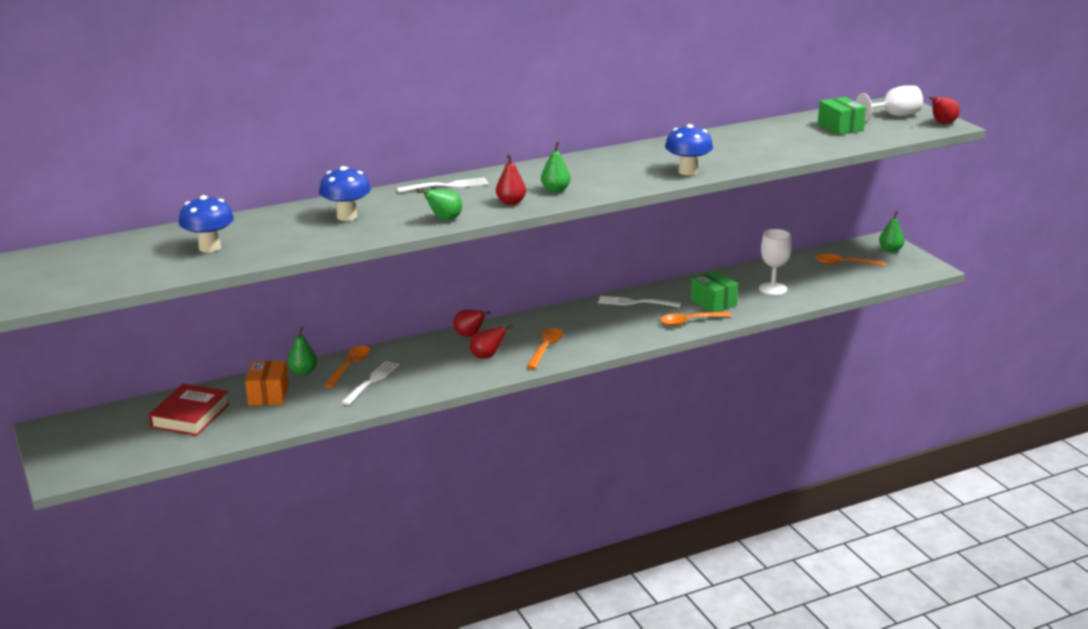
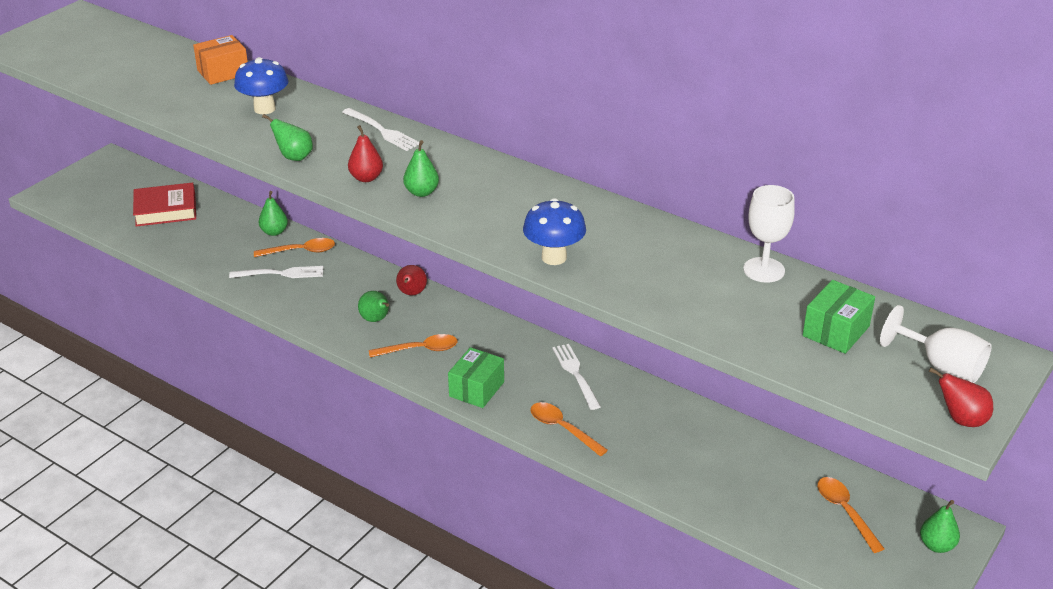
camera: 60 degrees right, 10 degrees up
blue mushroom [179,195,234,252] -> none
orange box [245,361,289,406] -> orange box moved to [193,35,248,85]
red pear [470,324,513,359] -> green pear [358,291,389,322]
green box [691,271,738,312] -> green box moved to [448,347,504,408]
white goblet [759,229,792,295] -> white goblet moved to [743,185,795,283]

